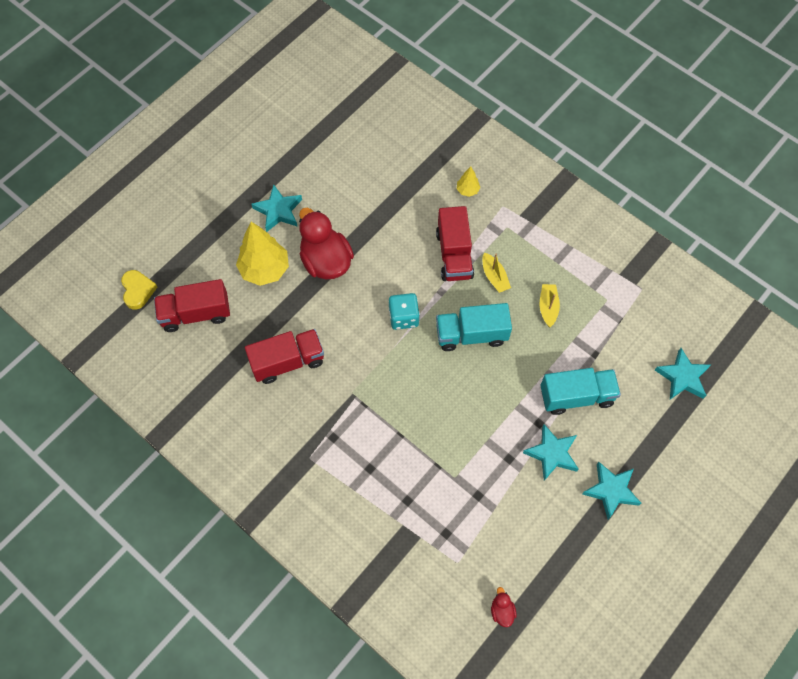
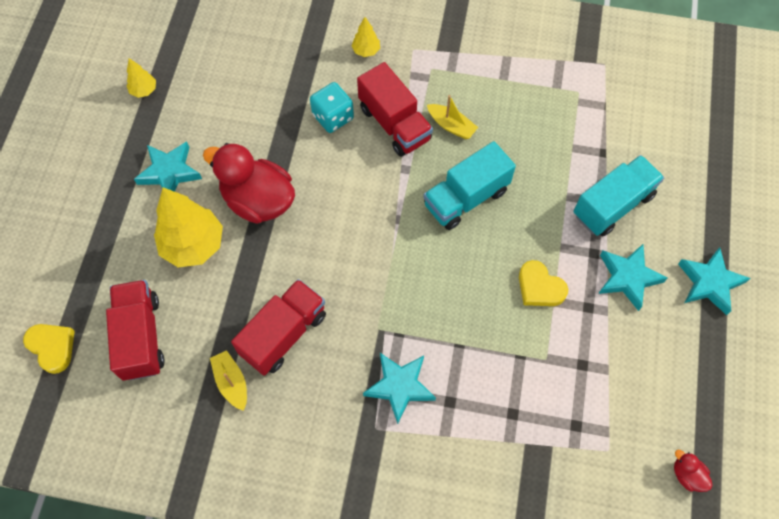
camera: 30 degrees left, 0 degrees up
red truck [154,279,230,332] -> red truck turned 120 degrees clockwise [106,280,165,381]
turquoise dice [389,293,420,330] -> turquoise dice moved to [310,82,354,133]
yellow boat [540,284,560,327] -> yellow boat moved to [210,350,247,411]
turquoise star [655,348,711,399] -> turquoise star moved to [363,353,436,424]
none -> yellow tree [127,58,156,98]
none -> yellow heart [519,260,568,306]

